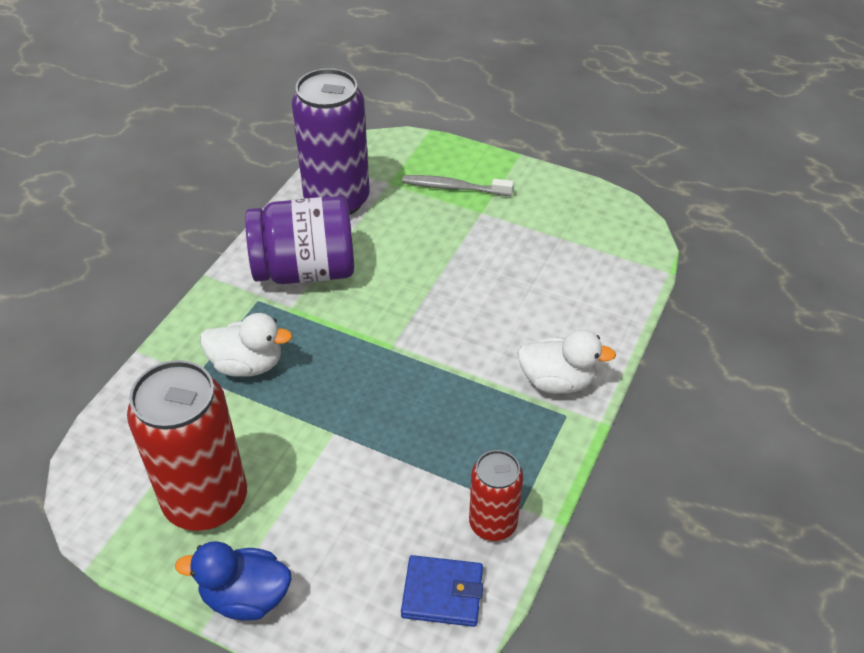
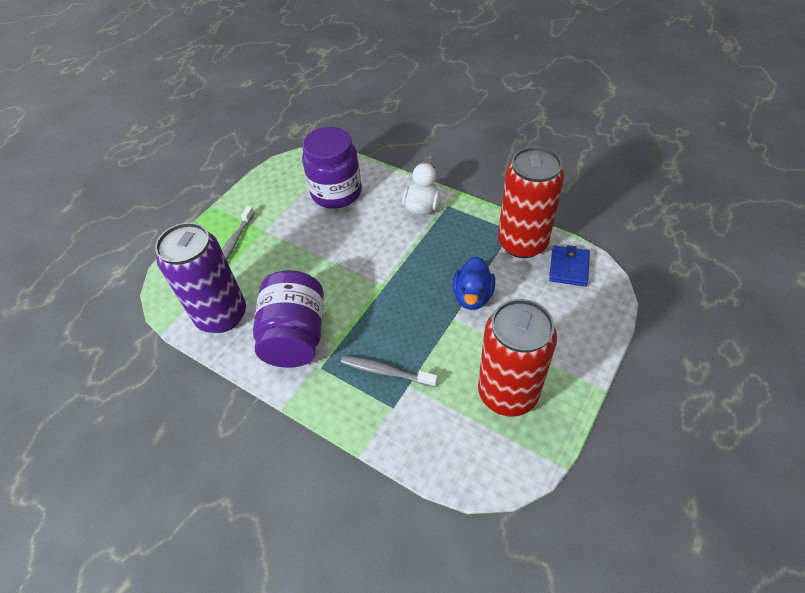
camera: 80 degrees left, 5 degrees up
blue duck [175,541,291,621] -> blue duck moved to [453,256,495,310]
white duck [200,313,292,377] -> grey toothbrush [341,356,438,387]
red can [469,450,523,541] -> red can [498,147,564,258], size x1.80
none -> purple jar [302,127,362,209]

